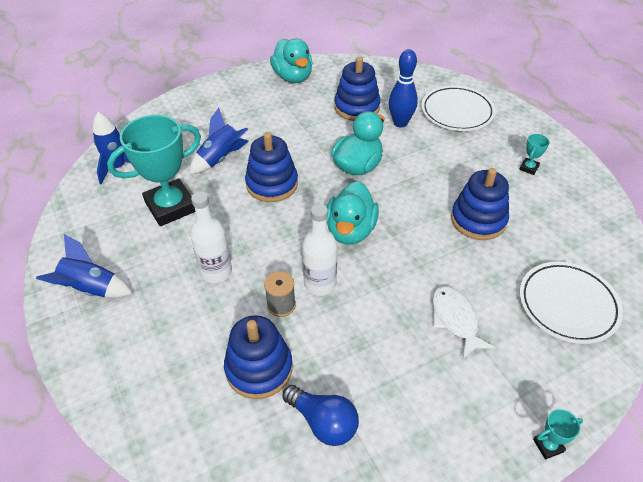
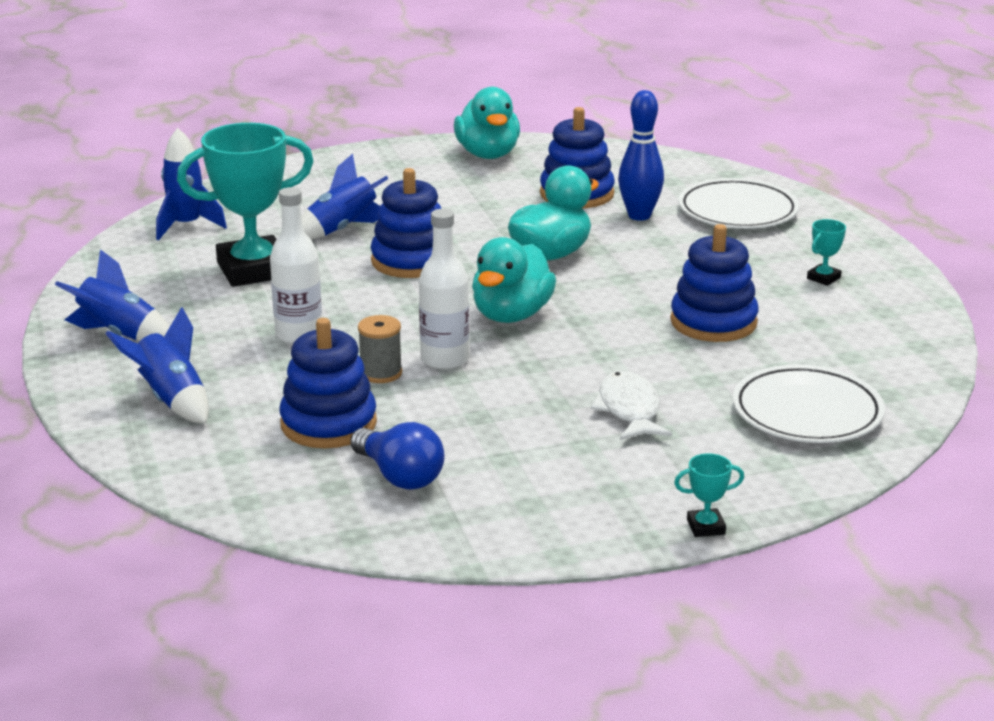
camera: 10 degrees right, 20 degrees down
none -> blue rocket [105,307,209,424]

